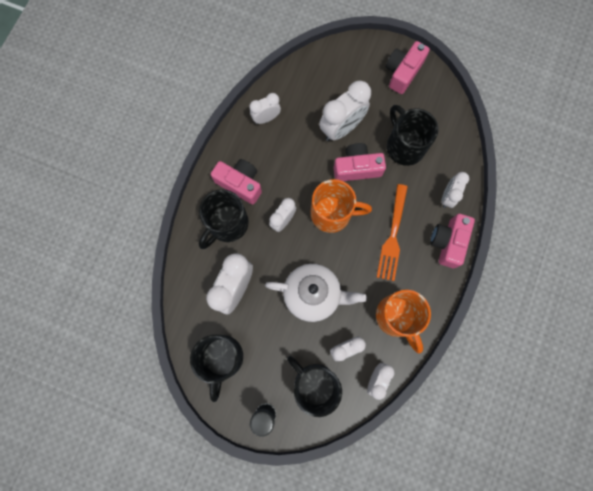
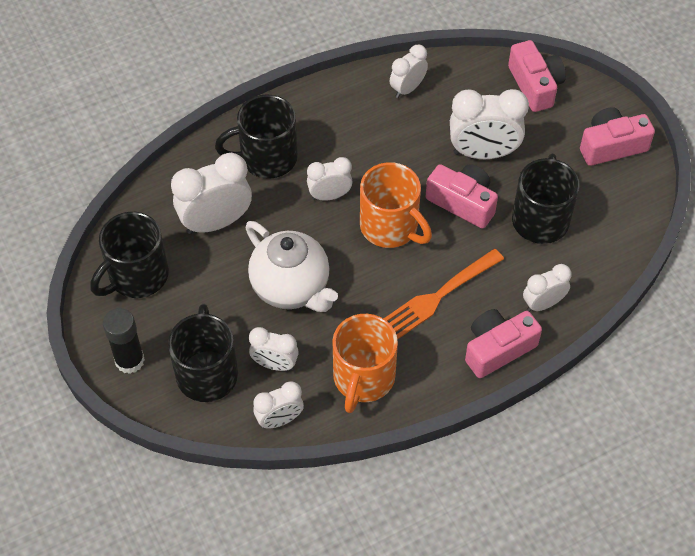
camera: 40 degrees right, 20 degrees down
pink camera [211,159,262,204] -> pink camera moved to [508,40,566,112]
white clock [249,93,281,124] -> white clock turned 60 degrees counterclockwise [390,45,428,98]

